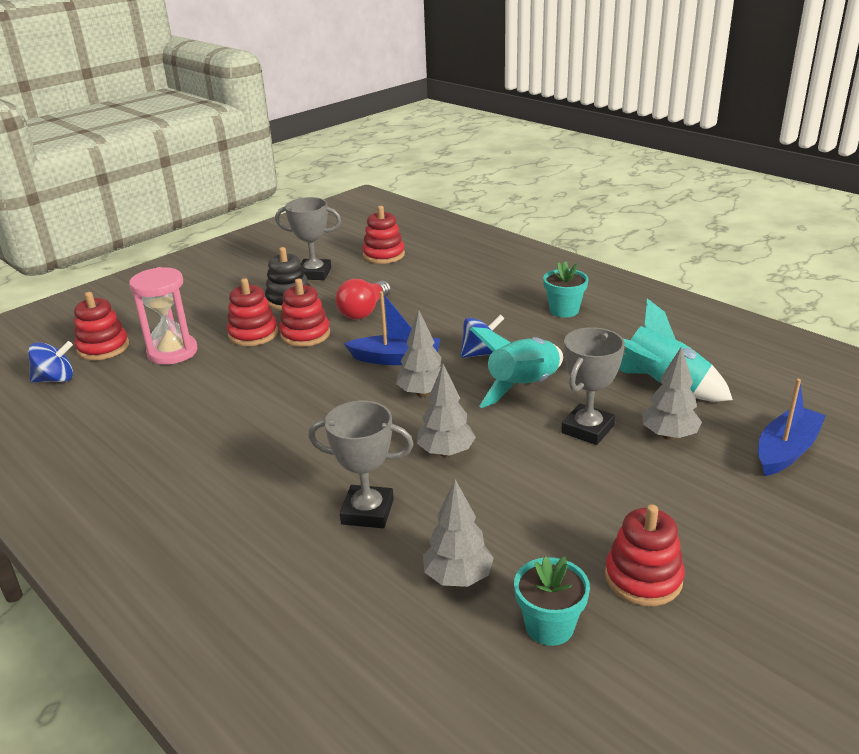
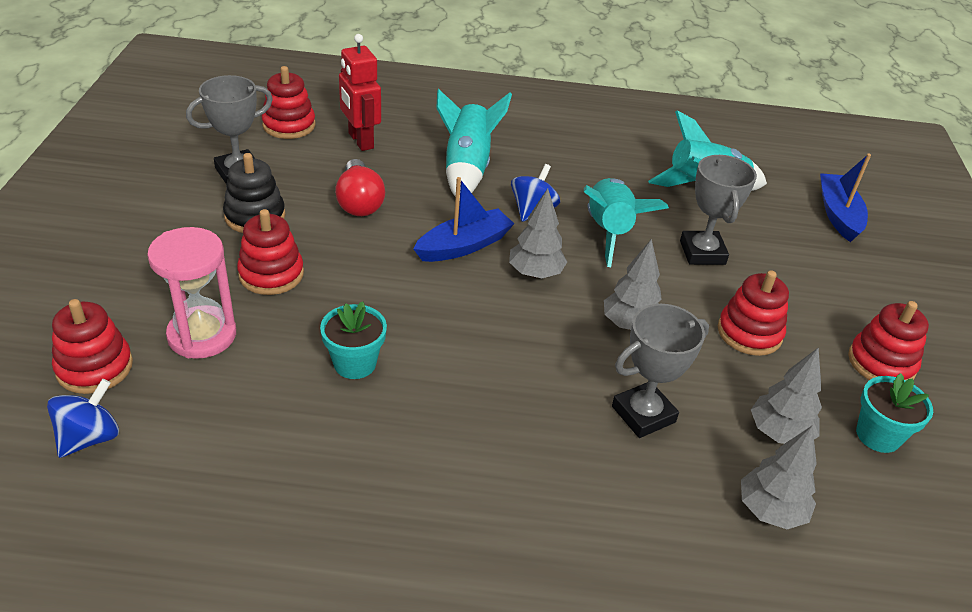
camera: 45 degrees left, 10 degrees up
red stacking toy [279,279,330,347] -> red stacking toy moved to [718,270,789,356]
turquoise flower pot [543,261,588,317] -> turquoise flower pot moved to [320,301,387,379]
grey tree [642,346,702,440] -> grey tree moved to [741,426,817,529]
none -> red robot [339,34,381,151]
none -> turquoise rocket [436,89,512,197]

